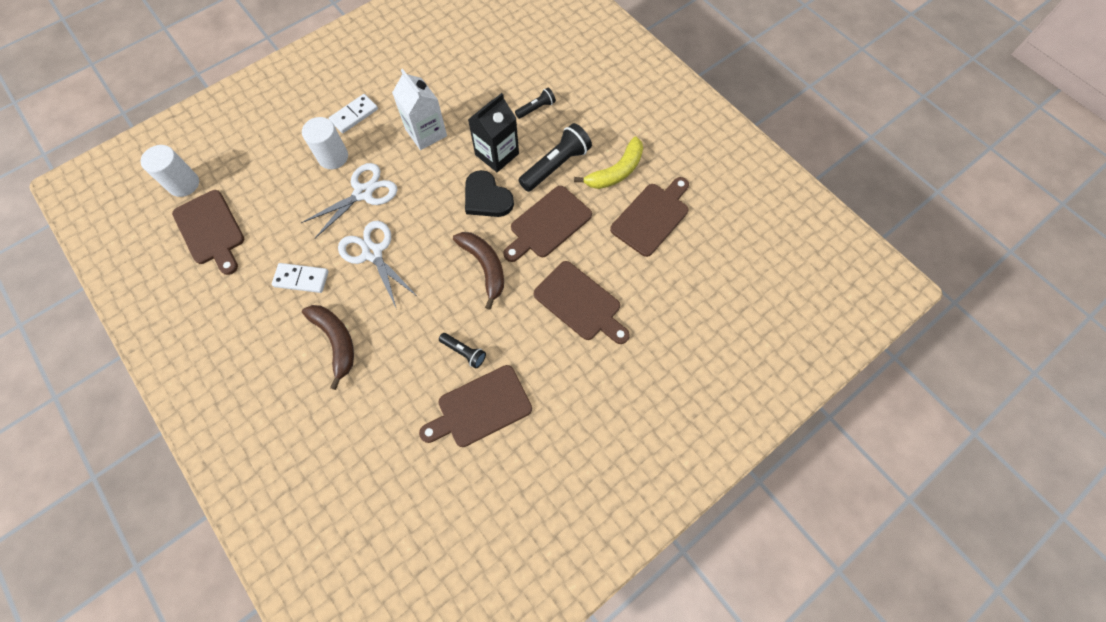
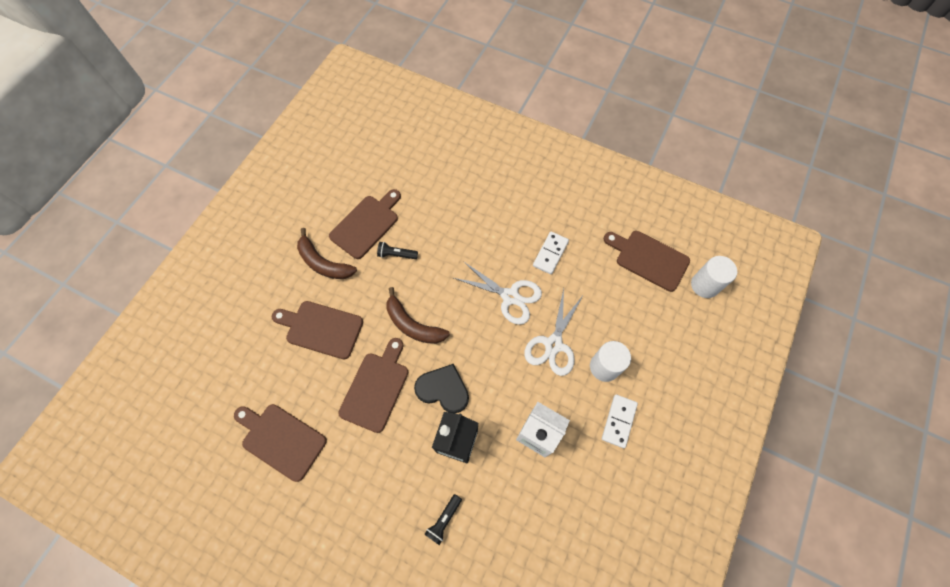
camera: 155 degrees right, 0 degrees up
white domino [272,263,329,293] -> white domino turned 45 degrees counterclockwise [533,232,569,274]
brown banana [302,305,354,390] -> brown banana moved to [297,228,357,279]
black flashlight [518,123,592,192] -> none
yellow banana [574,136,643,189] -> none
brown cutting board [610,177,689,257] -> brown cutting board turned 105 degrees clockwise [234,404,327,482]

